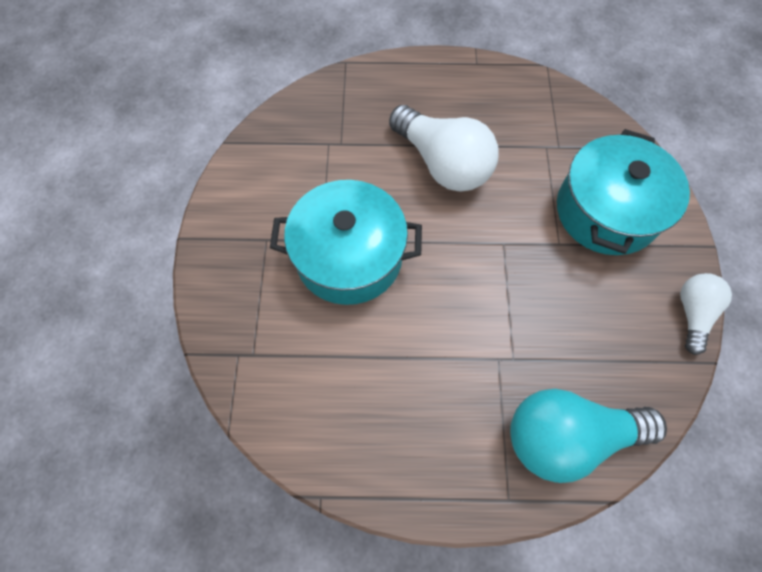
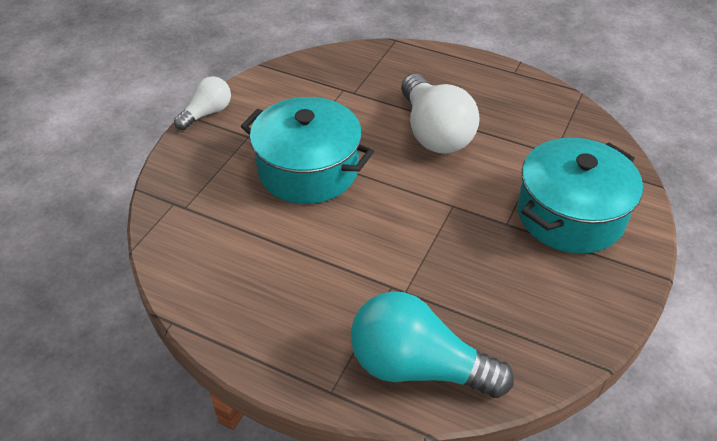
camera: 25 degrees right, 20 degrees down
white light bulb [680,273,732,355] -> white light bulb moved to [174,76,231,130]

